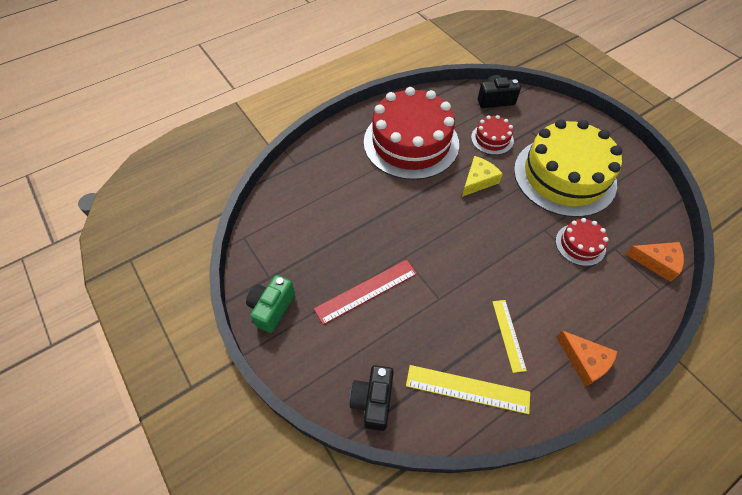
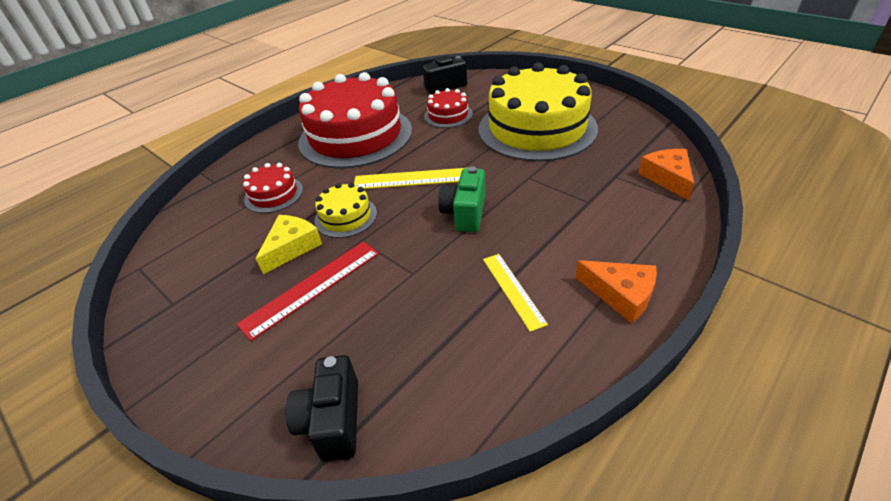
camera: 10 degrees left, 15 degrees down
green camera [246,275,295,333] -> green camera moved to [438,167,486,232]
yellow ruler [406,365,530,414] -> yellow ruler moved to [354,168,465,189]
yellow cheese [462,156,503,197] -> yellow cheese moved to [255,215,322,274]
red cake [556,218,609,266] -> red cake moved to [243,163,303,213]
orange cheese [625,242,684,282] -> orange cheese turned 105 degrees counterclockwise [638,149,694,201]
none -> yellow cake [314,183,377,238]

